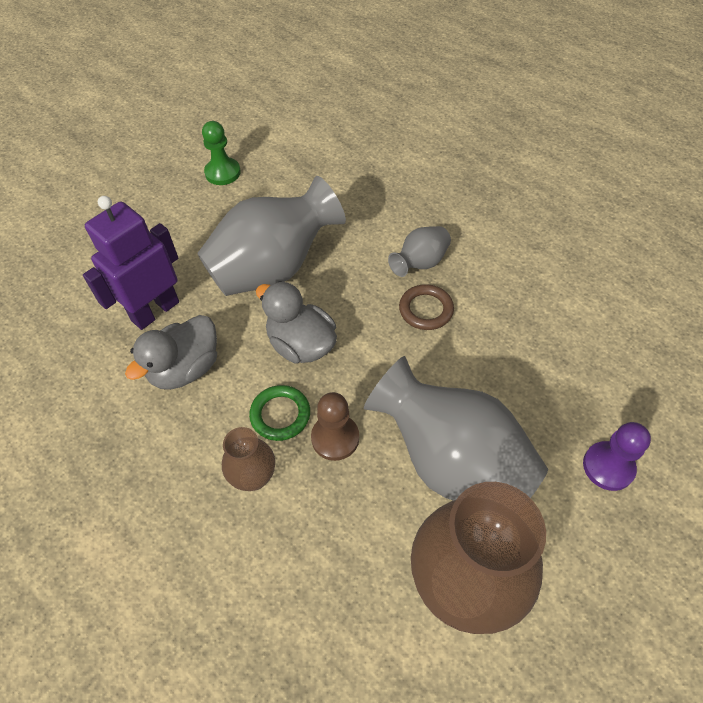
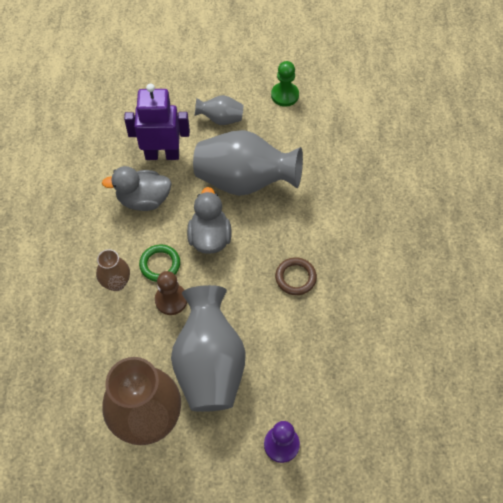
camera: 45 degrees right, 5 degrees up
grey vase [388,226,451,277] -> grey vase moved to [195,95,243,125]

